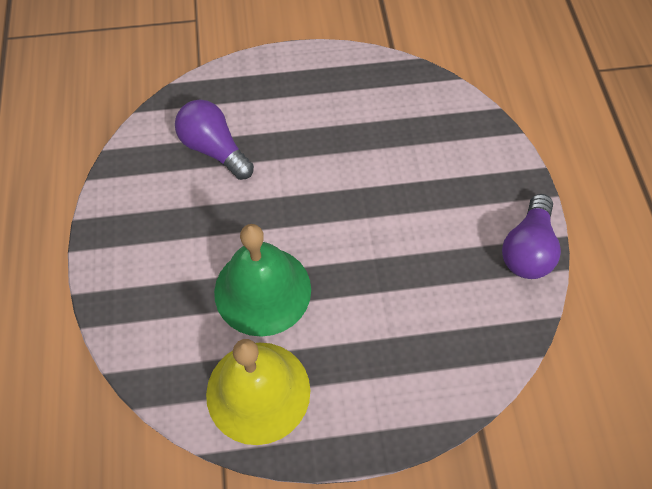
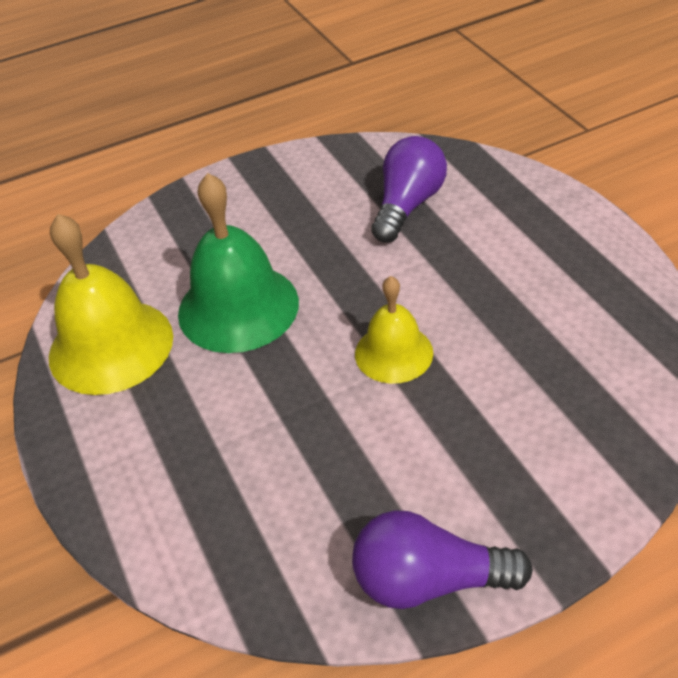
camera: 75 degrees right, 15 degrees down
none -> yellow bell [355,276,433,384]

